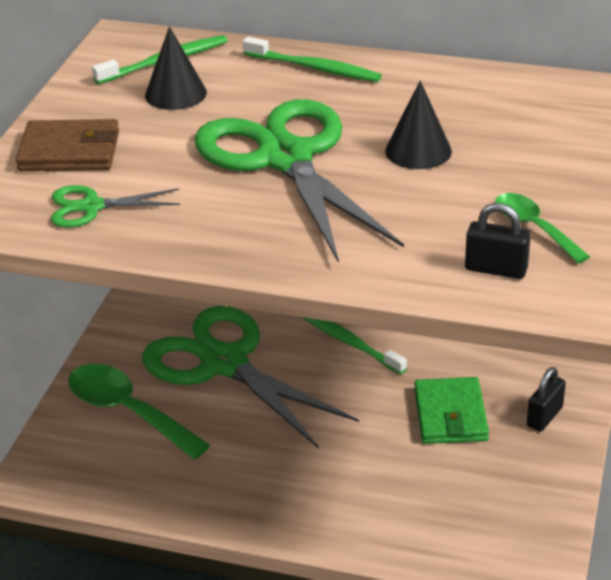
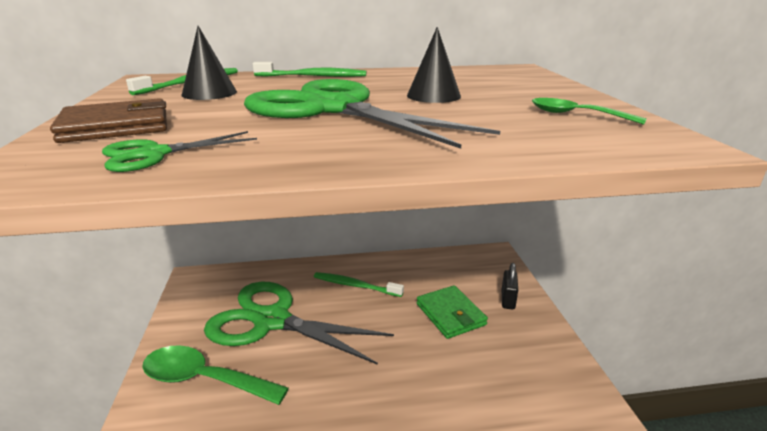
camera: 25 degrees left, 10 degrees down
black padlock [465,203,531,279] -> none

